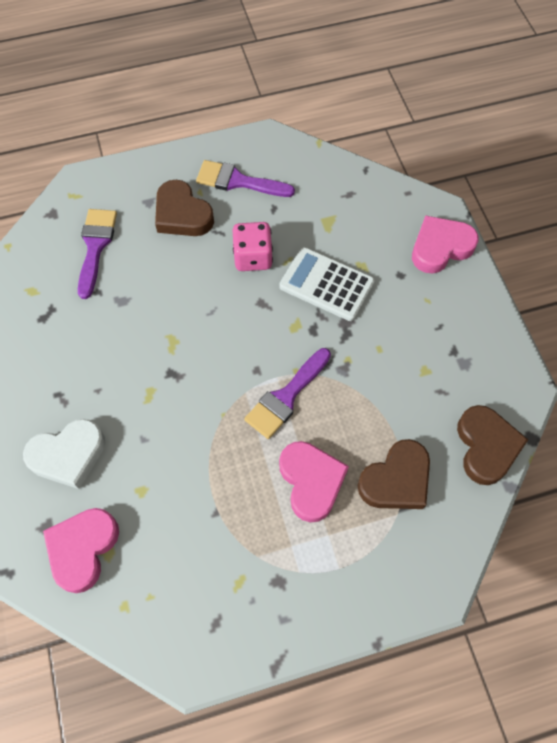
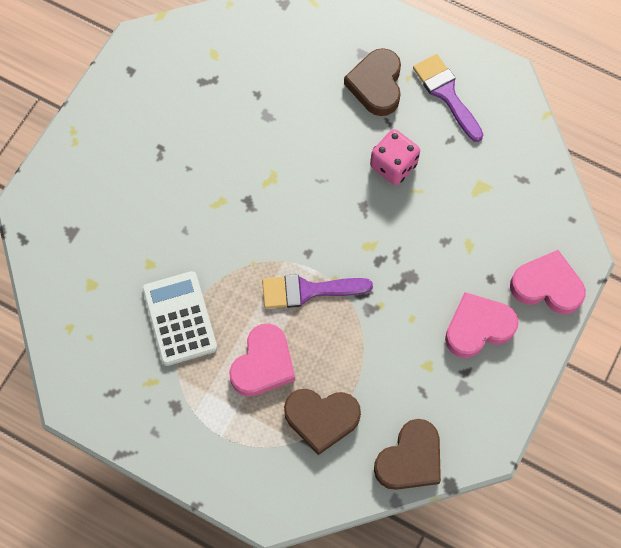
camera: 45 degrees right, 5 degrees up
white heart [23,419,105,489] -> none
pink heart [43,508,119,593] -> pink heart moved to [445,292,519,358]
purple brush [78,209,117,299] -> none
white calculator [279,247,375,321] -> white calculator moved to [142,271,217,366]

